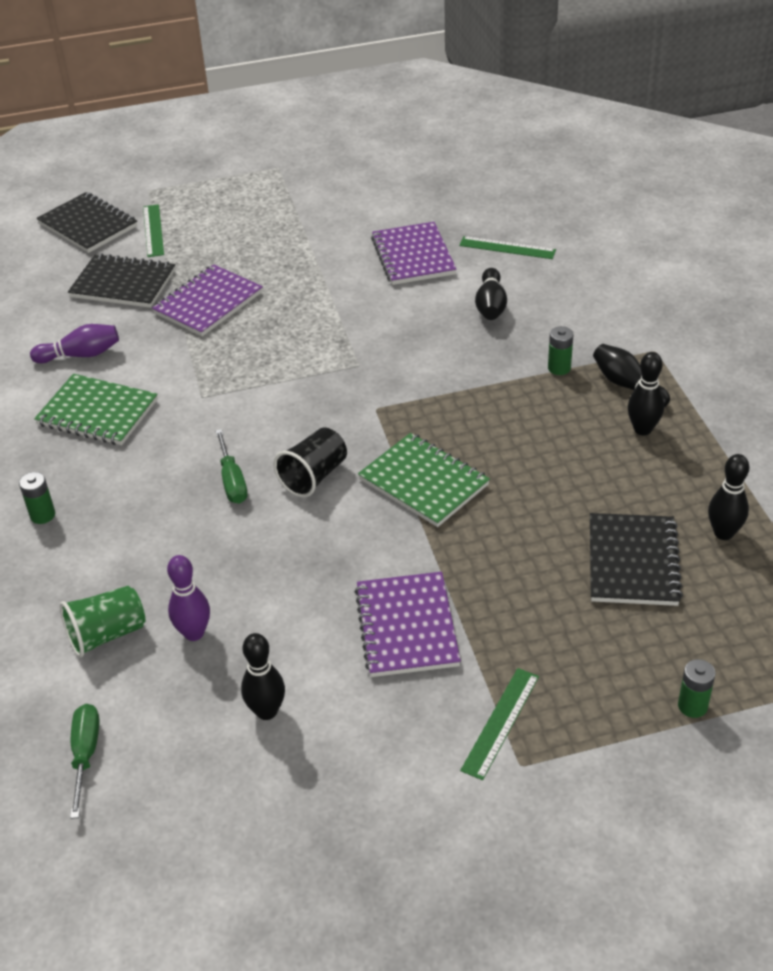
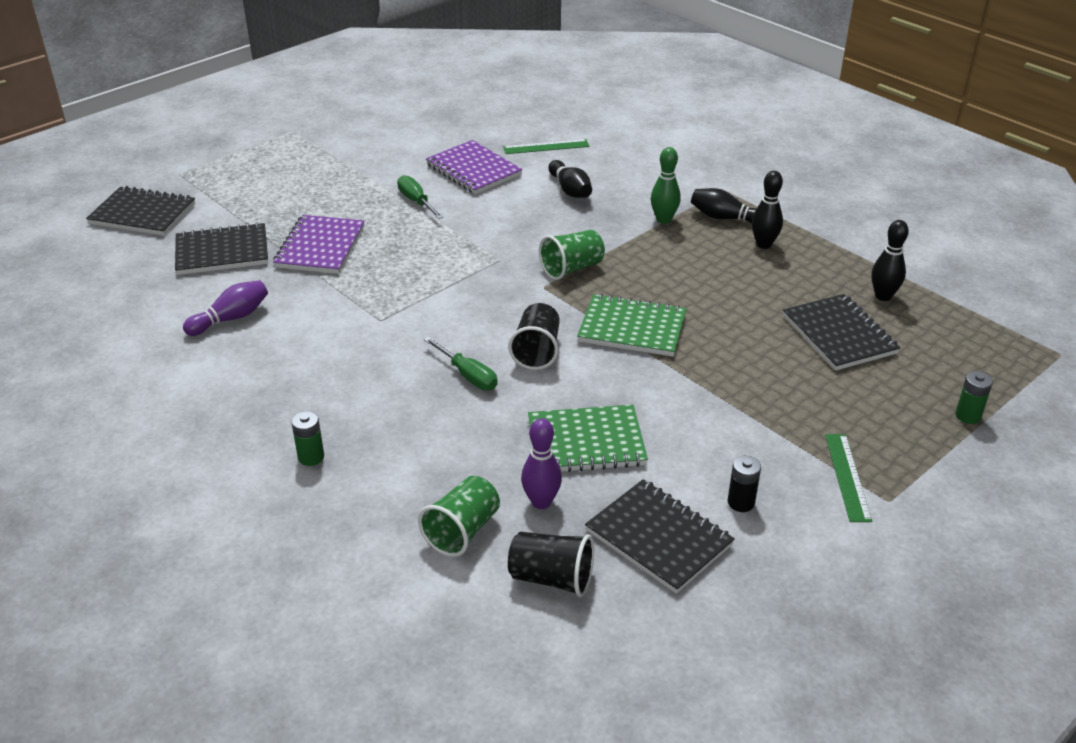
camera: 30 degrees left, 5 degrees down
green notebook [34,374,158,445] -> green notebook moved to [528,405,648,472]
green screwdriver [70,704,100,819] -> green screwdriver moved to [397,175,443,219]
green ruler [143,204,164,257] -> none
black bowling pin [241,633,285,720] -> black notebook [585,479,735,594]
purple notebook [355,572,461,677] -> none
green battery [548,326,573,375] -> green bowling pin [651,147,681,224]
none -> black cup [508,532,594,597]
none -> green cup [539,230,605,280]
none -> black battery [728,456,761,512]

